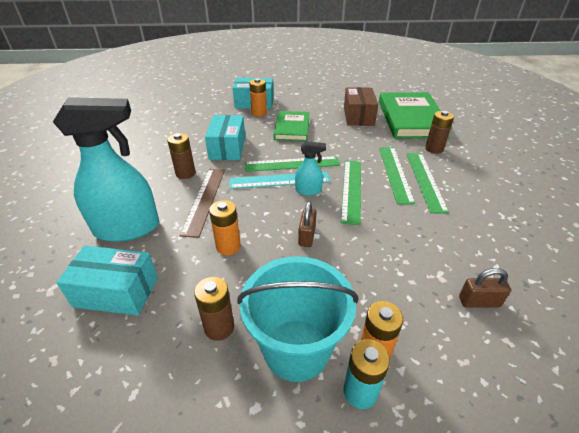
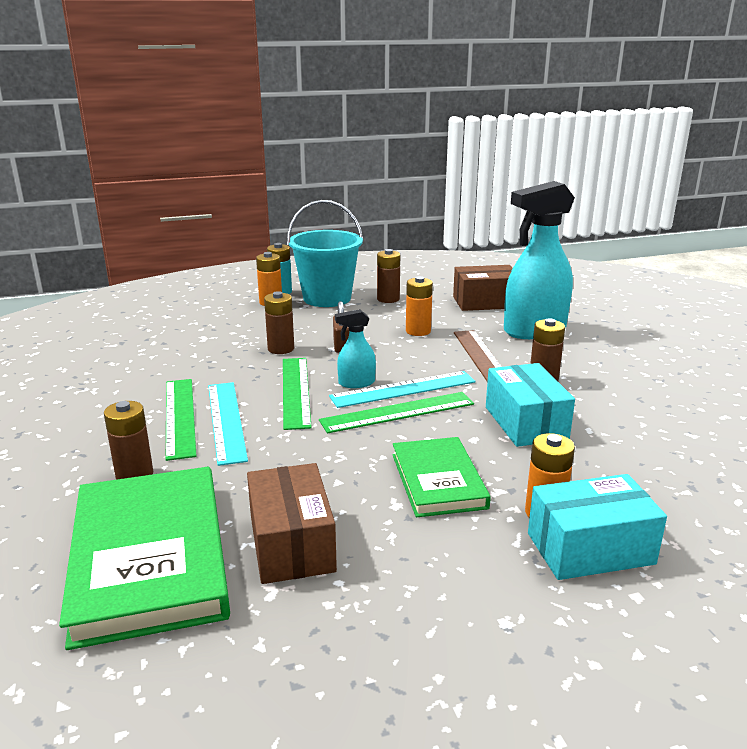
camera: 165 degrees right, 15 degrees down
turquoise box [56,246,158,316] -> brown box [453,265,513,311]
green ruler [379,147,415,205] -> turquoise ruler [208,382,248,466]
brown padlock [459,268,511,308] -> none
none -> brown battery [264,291,294,354]

